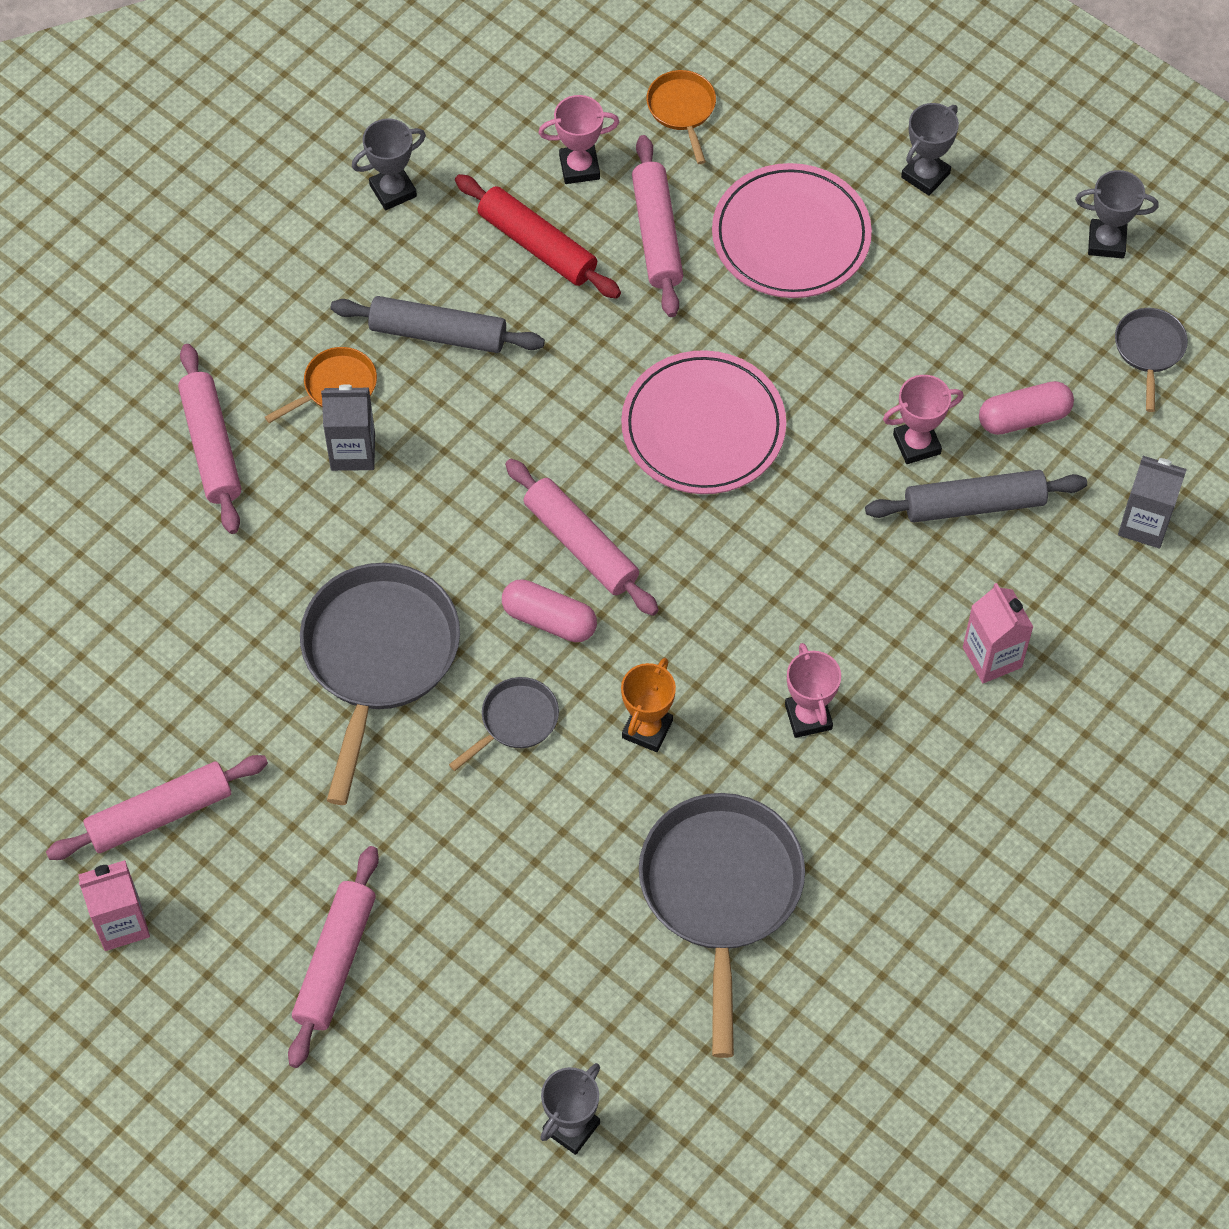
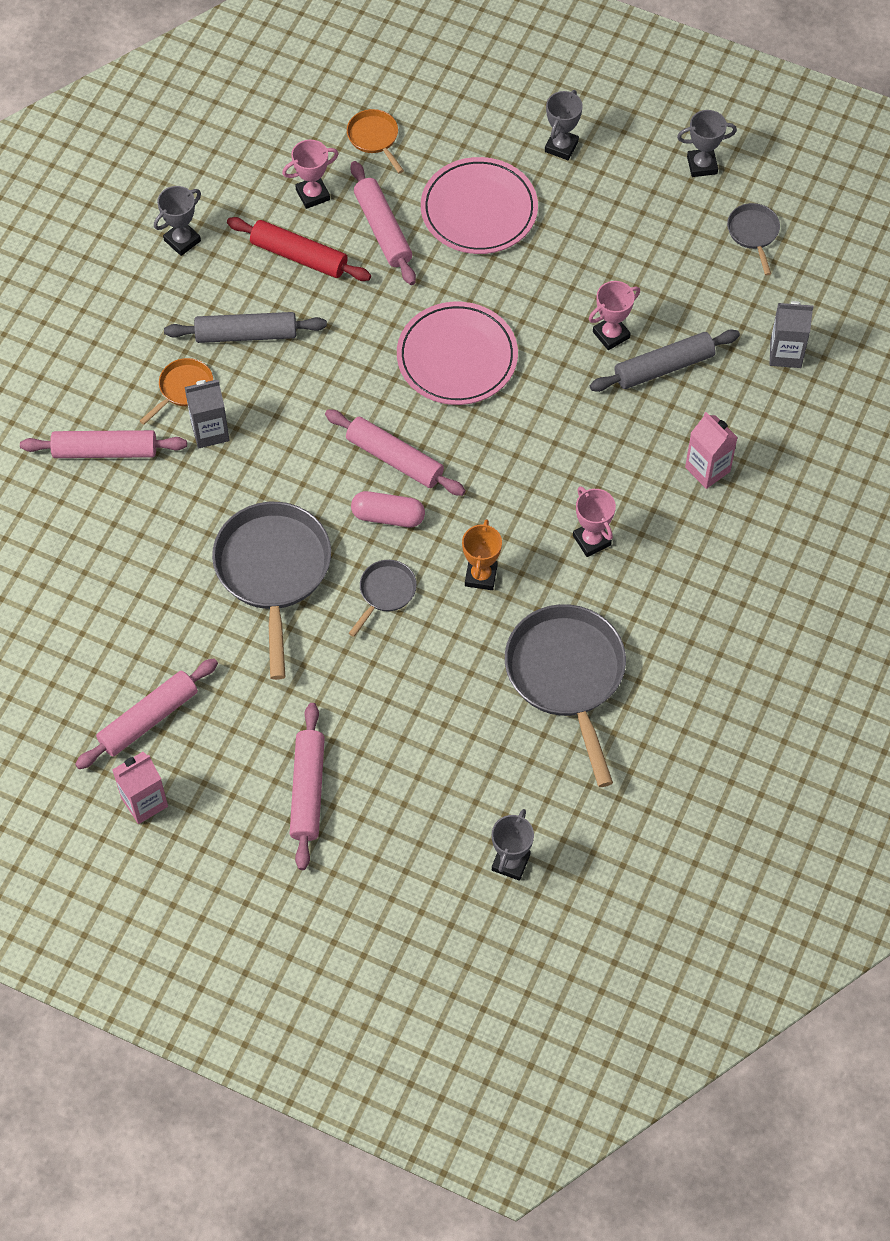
camera: 15 degrees left, 0 degrees up
pink rolling pin [178,344,241,534] -> pink rolling pin turned 60 degrees counterclockwise [20,430,187,458]
pink capsule [979,381,1074,435] -> none

